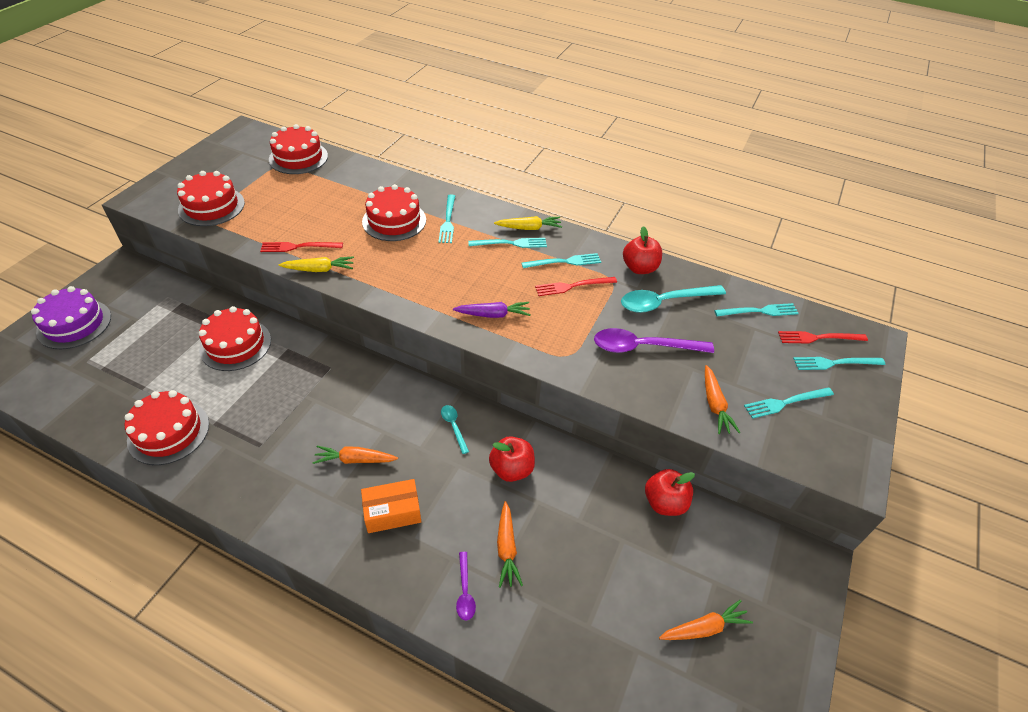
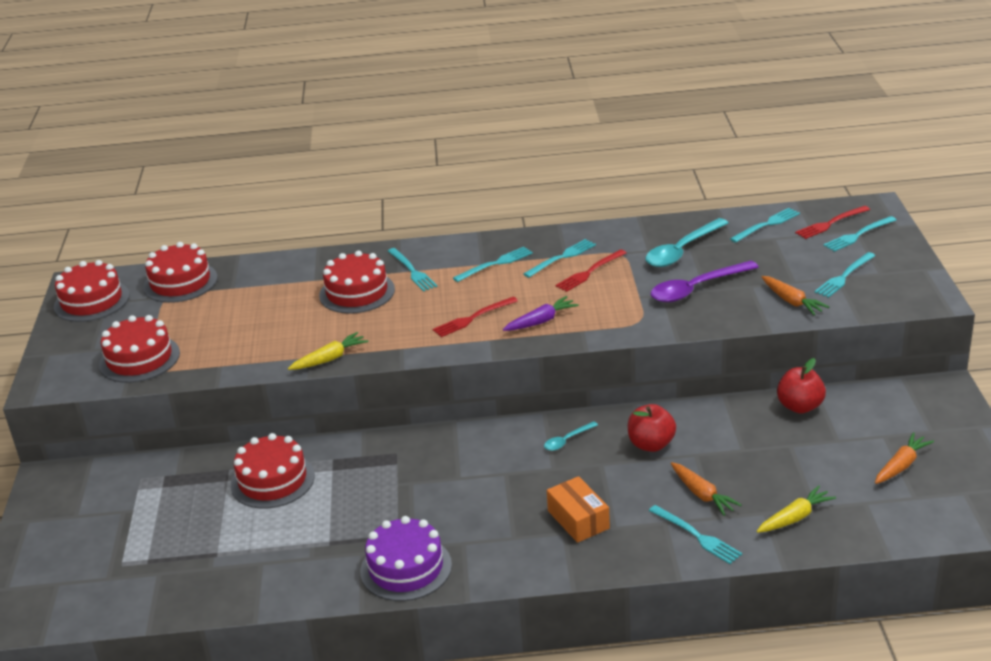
camera: 25 degrees left, 15 degrees down
purple cake [31,286,111,349] -> purple cake moved to [360,516,452,601]
red cake [125,390,209,465] -> red cake moved to [54,260,130,322]
red fork [260,242,343,252] -> red fork moved to [433,297,518,337]
orange carrot [313,446,398,464] -> none
orange box [361,479,421,533] -> orange box turned 75 degrees counterclockwise [547,476,610,543]
turquoise spoon [441,405,469,454] -> turquoise spoon turned 75 degrees counterclockwise [544,421,598,451]
purple spoon [456,552,476,620] -> turquoise fork [649,505,742,564]
yellow carrot [494,216,562,230] -> yellow carrot moved to [757,485,836,533]
red apple [623,226,662,274] -> none

